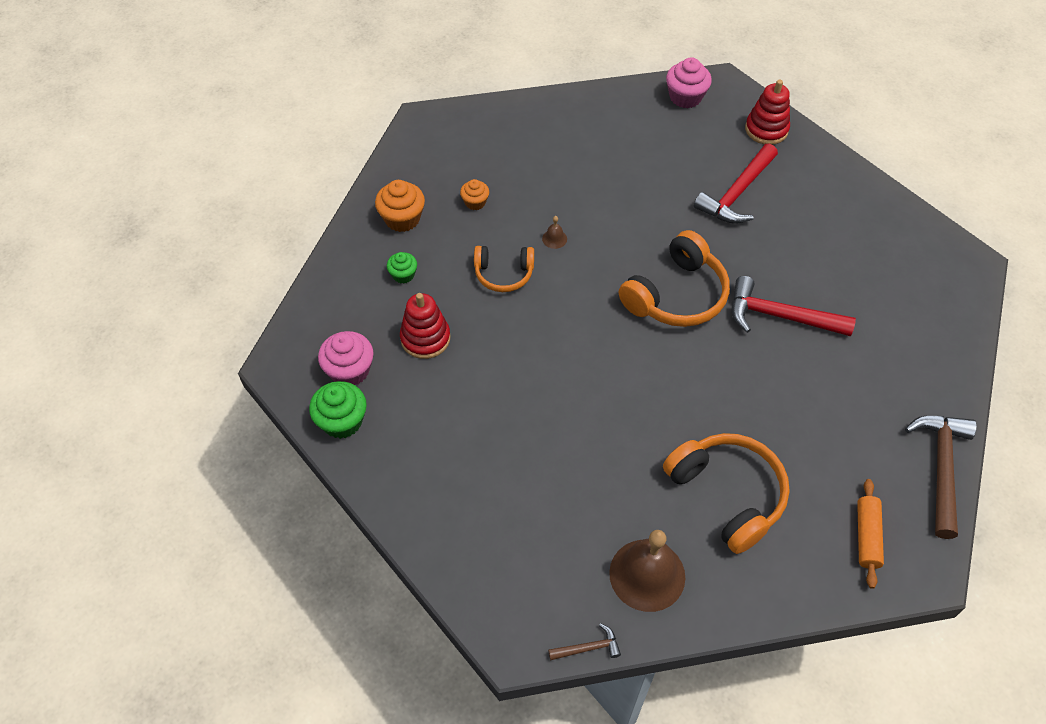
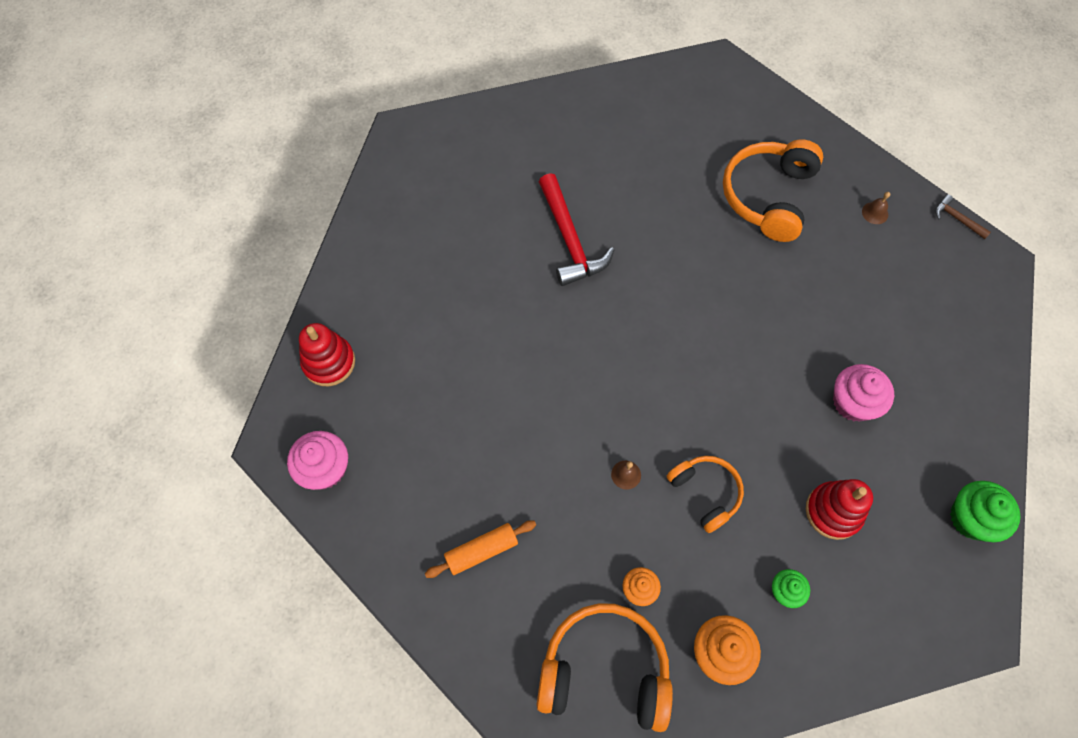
camera: 125 degrees left, 10 degrees up
pink cupcake [318,331,374,385] -> pink cupcake moved to [833,364,894,422]
brown bell [609,530,685,612] -> brown bell [862,192,890,224], size x0.41
orange headphones [619,230,730,327] -> orange headphones moved to [537,603,673,732]
red hammer [694,143,778,224] -> none
orange rolling pin [857,479,884,589] -> orange rolling pin moved to [425,520,536,578]
brown hammer [905,416,977,539] -> none

